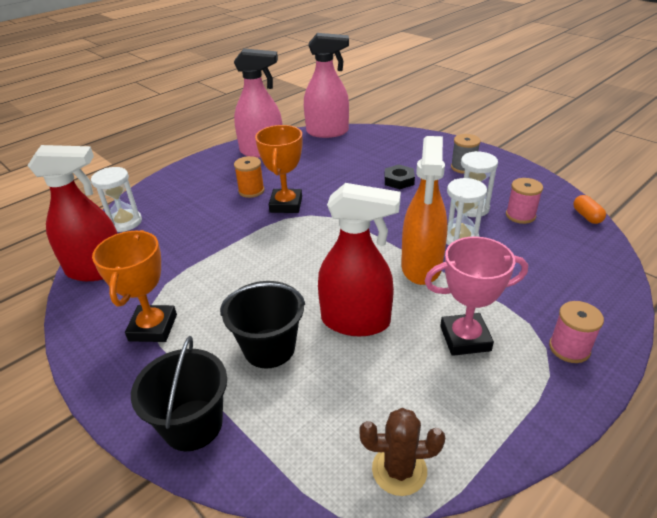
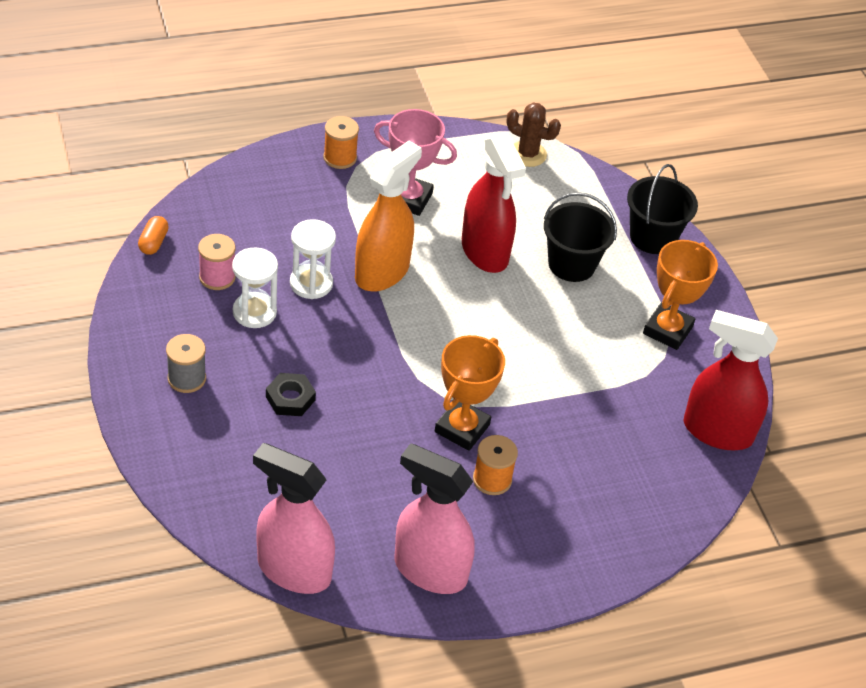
camera: 160 degrees left, 10 degrees up
white hourglass [91,167,142,232] -> none
red spray bottle [318,183,401,336] -> red spray bottle turned 150 degrees counterclockwise [462,133,526,273]
pink spool [549,301,604,363] -> orange spool [323,116,359,169]

